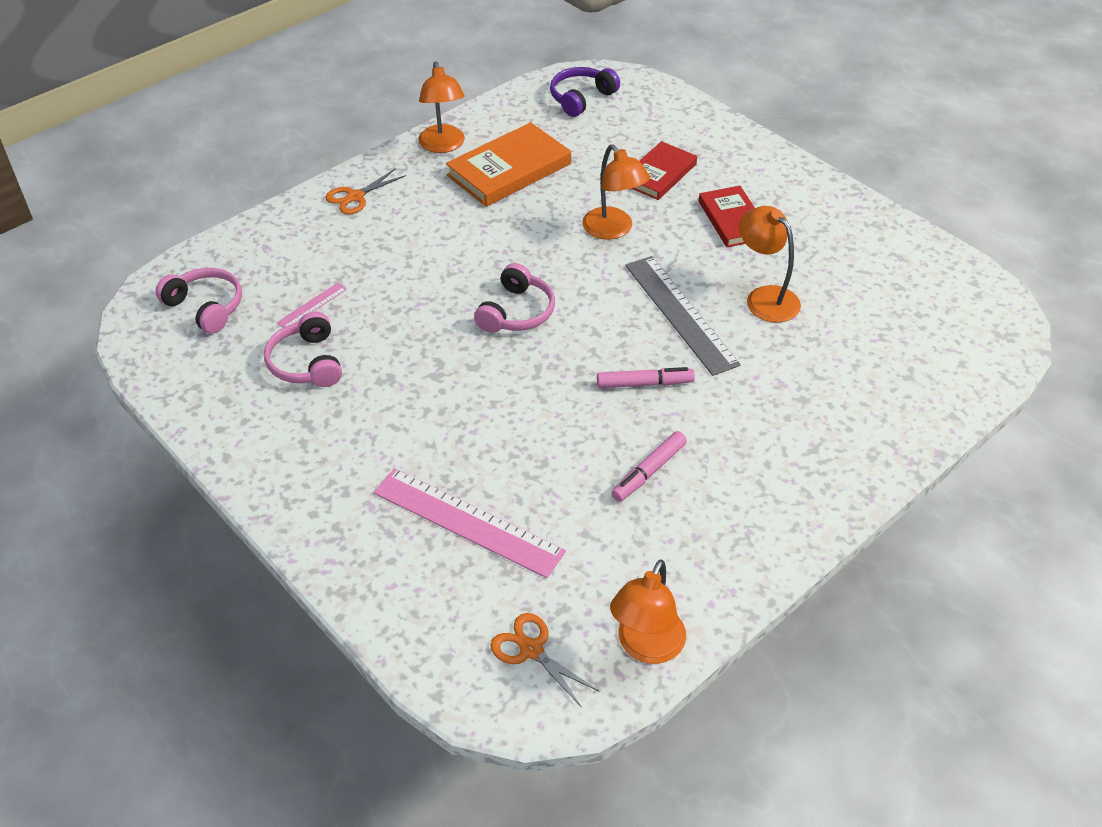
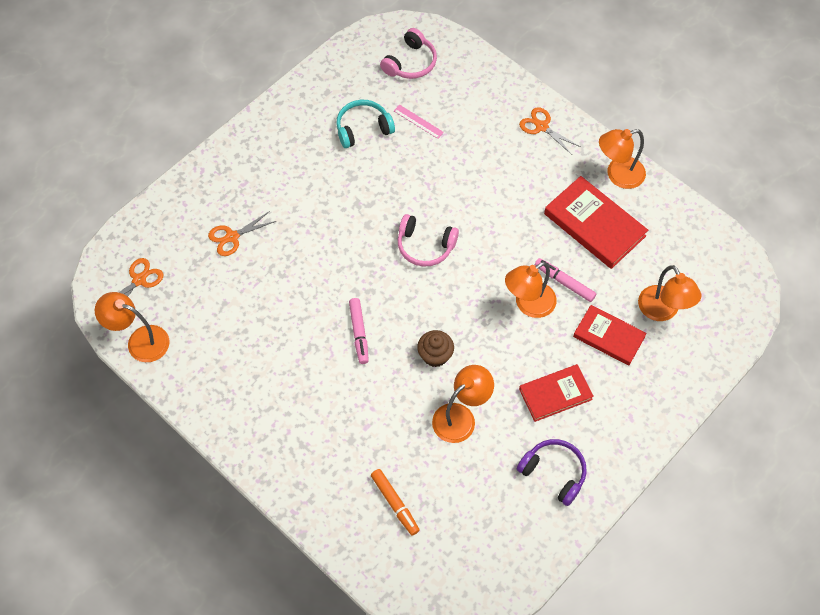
camera: 85 degrees right, 15 degrees up
pink headphones [264,312,342,387] -> turquoise headphones [336,100,395,148]
pink ruler [374,468,566,578] -> orange scissors [208,211,276,256]
orange book [446,122,571,207] -> red book [544,176,648,269]
purple headphones [550,67,620,117] -> purple headphones moved to [517,439,587,506]
pink marker [611,431,687,502] -> pink marker moved to [535,258,596,302]
grey ruler [625,256,741,376] -> brown cupcake [417,330,454,367]
none -> orange marker [371,469,420,536]
none -> orange lamp [638,265,701,321]

